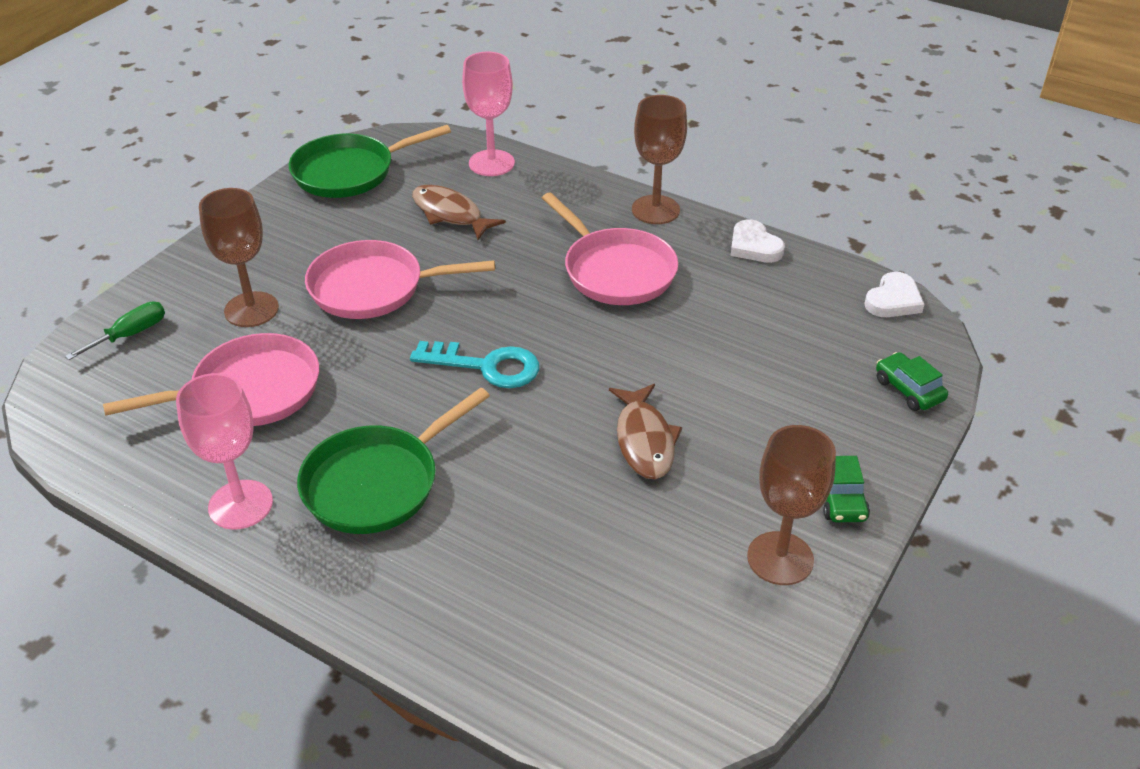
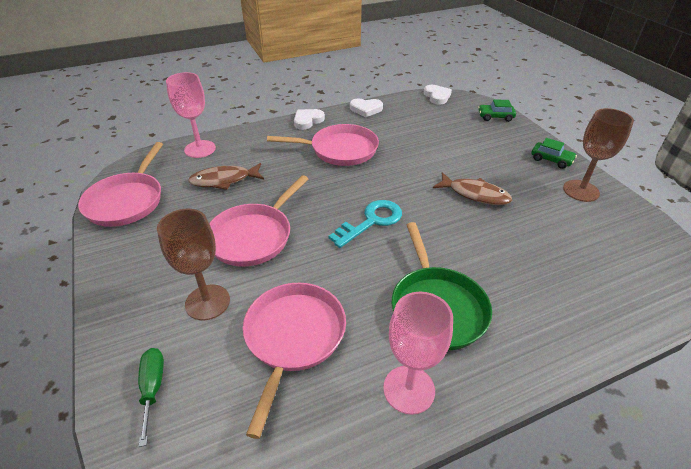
camera: 55 degrees left, 0 degrees up
green pan [289,125,451,198] -> pink pan [78,142,163,227]
brown goblet [632,95,687,224] -> white heart [294,109,325,130]

